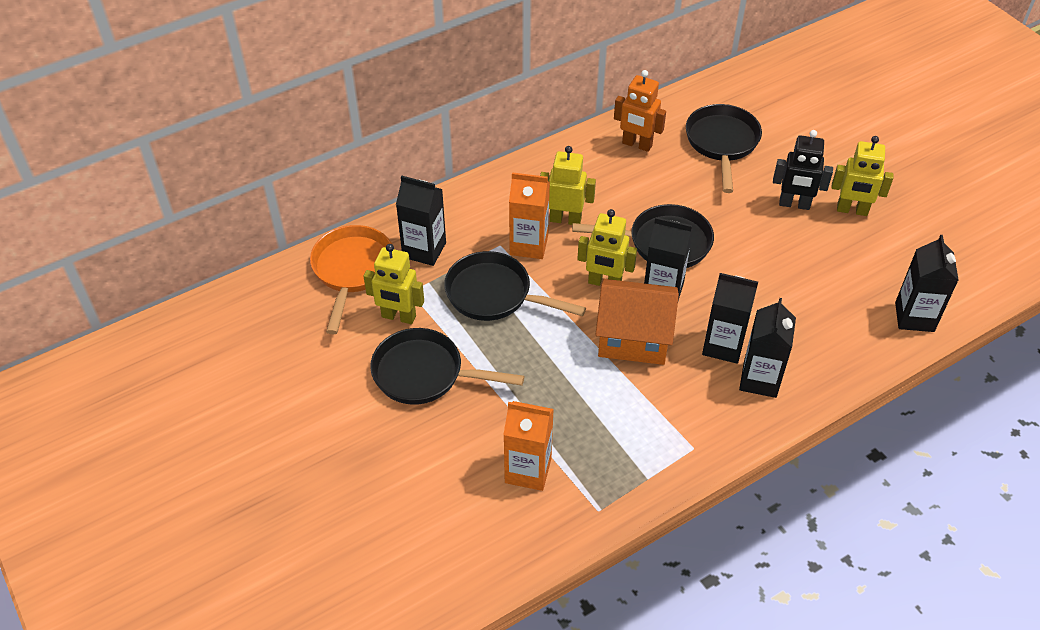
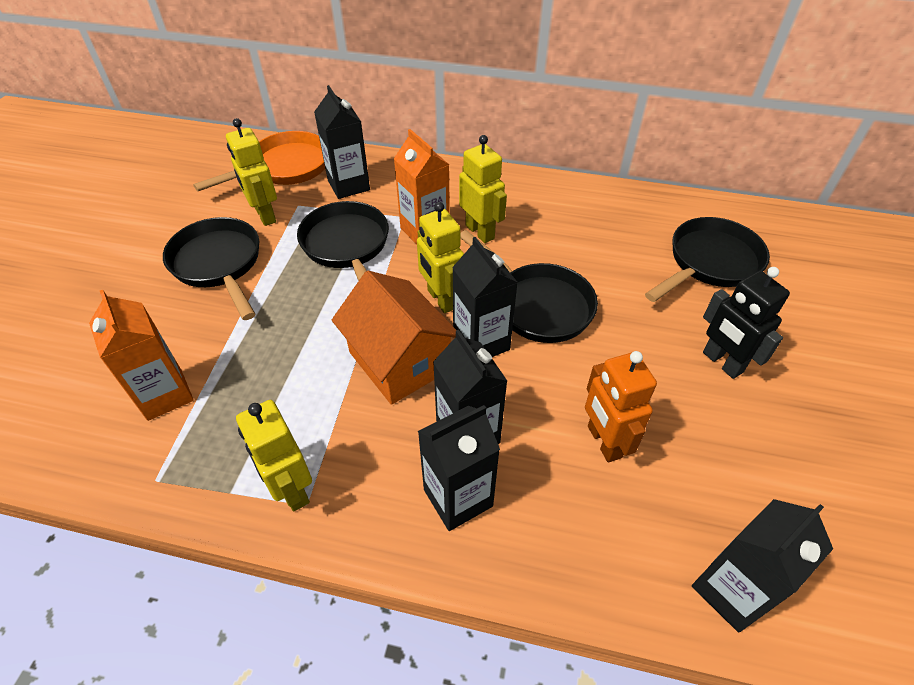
camera: 45 degrees right, 0 degrees up
orange robot [614,70,666,152] -> orange robot moved to [585,351,657,462]
yellow robot [831,136,894,216] -> yellow robot moved to [236,400,312,511]

